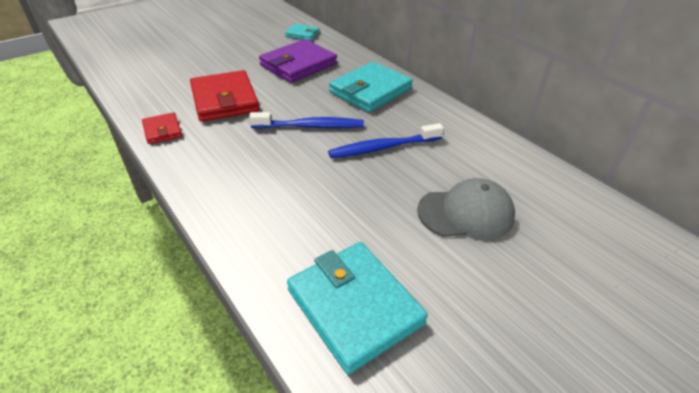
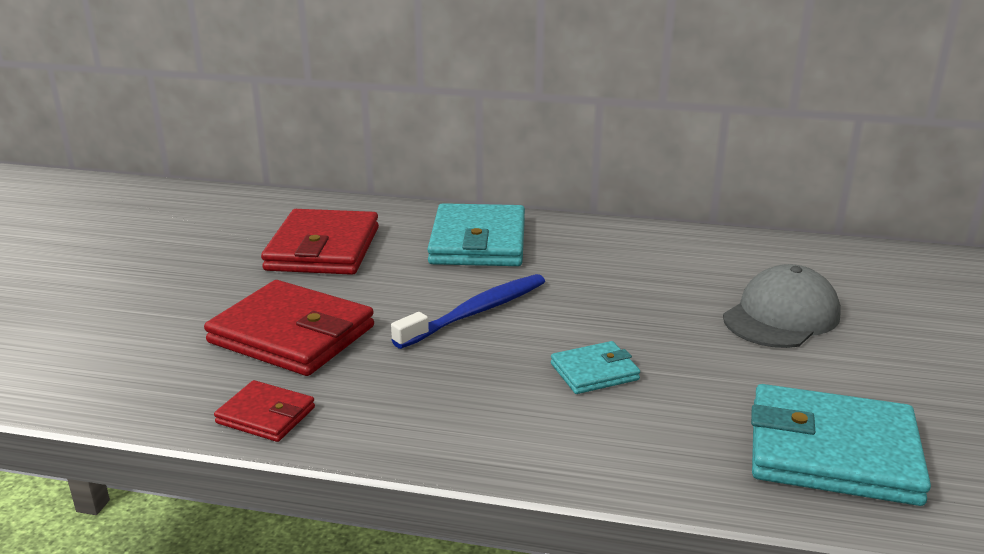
camera: 40 degrees left, 15 degrees down
purple wallet [259,39,337,83] -> red wallet [261,209,379,275]
turquoise wallet [285,24,319,41] -> turquoise wallet moved to [551,341,640,394]
blue toothbrush [328,123,444,158] -> none

